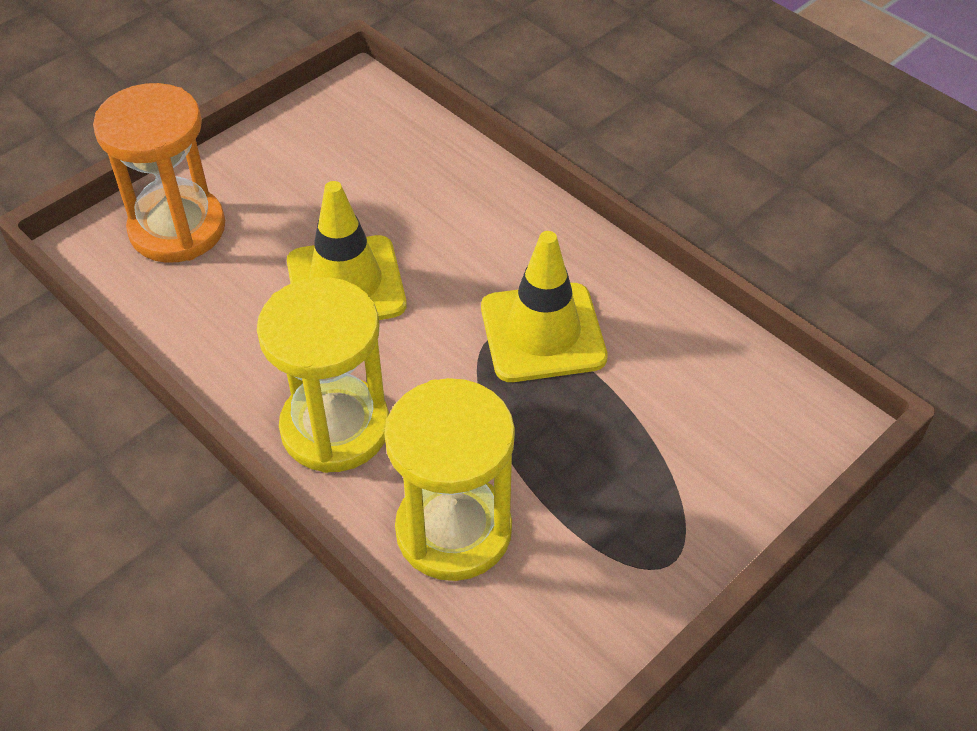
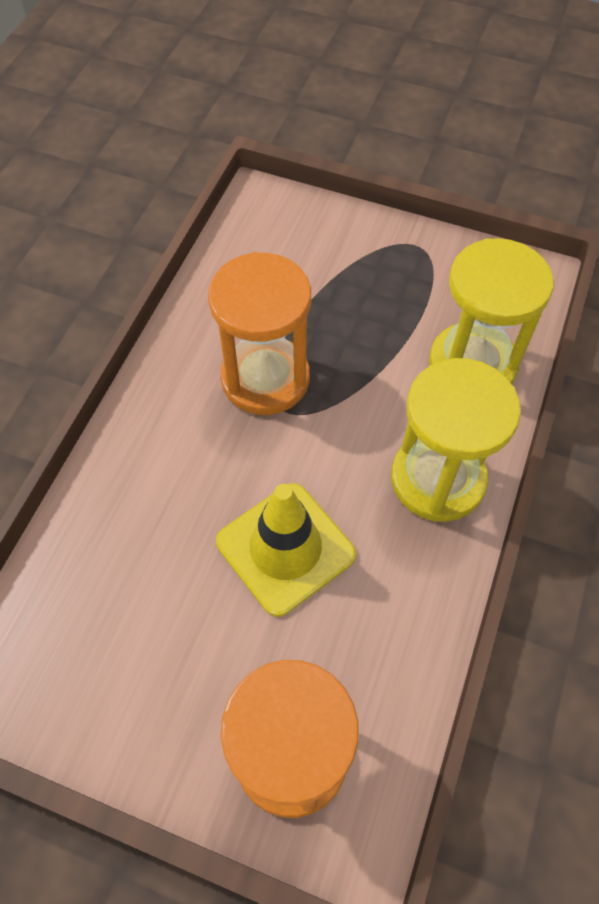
camera: 115 degrees left, 10 degrees up
yellow traffic cone [481,231,608,382] -> orange hourglass [208,252,311,415]

